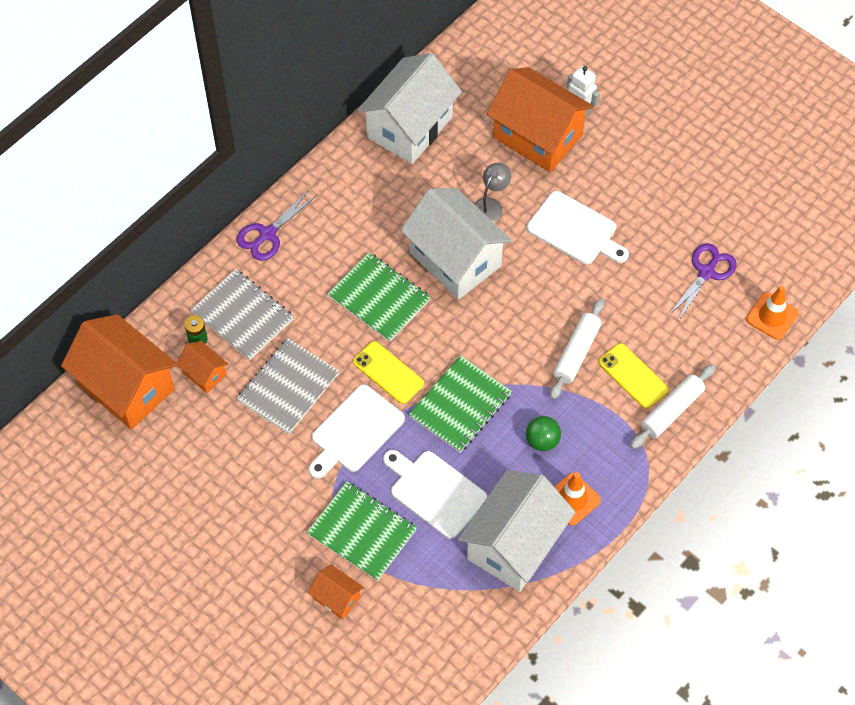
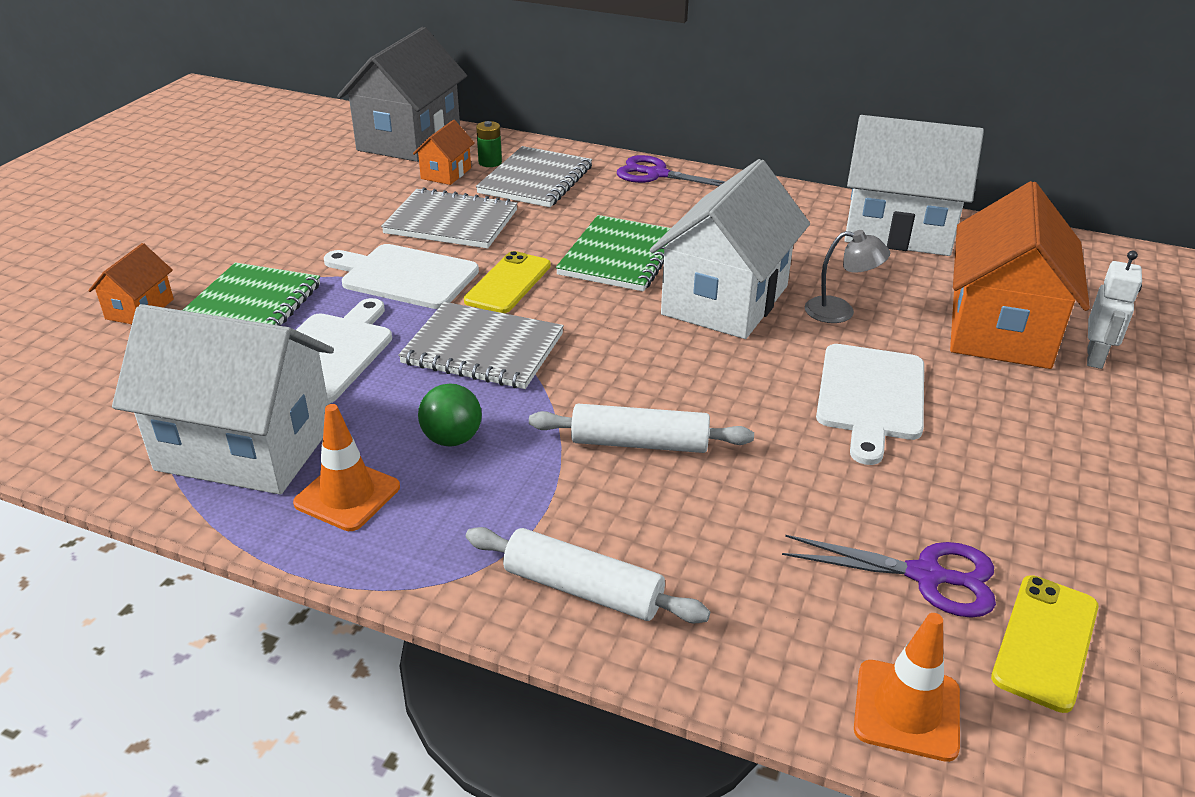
camera: 70 degrees right, 25 degrees down
orange house [61,314,178,430] -> grey house [337,27,467,162]
green notebook [409,355,512,453] -> grey notebook [398,302,564,389]
yellow phone [598,343,669,409] -> yellow phone moved to [991,575,1098,713]

